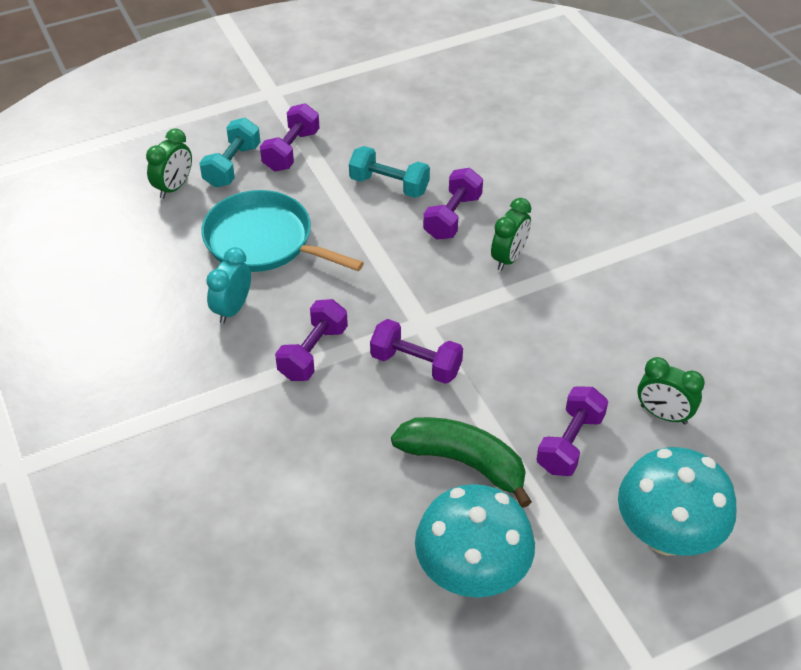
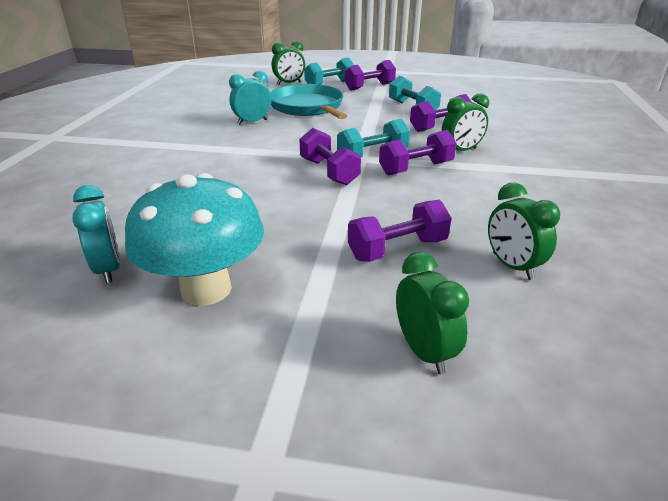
camera: 35 degrees right, 15 degrees down
purple dumbbell [275,299,348,381] -> purple dumbbell moved to [379,130,457,176]
green banana [391,417,532,508] -> none
turquoise mushroom [618,447,736,555] -> green clock [396,252,469,374]
none -> turquoise clock [73,185,120,284]
none -> turquoise dumbbell [337,119,410,158]

